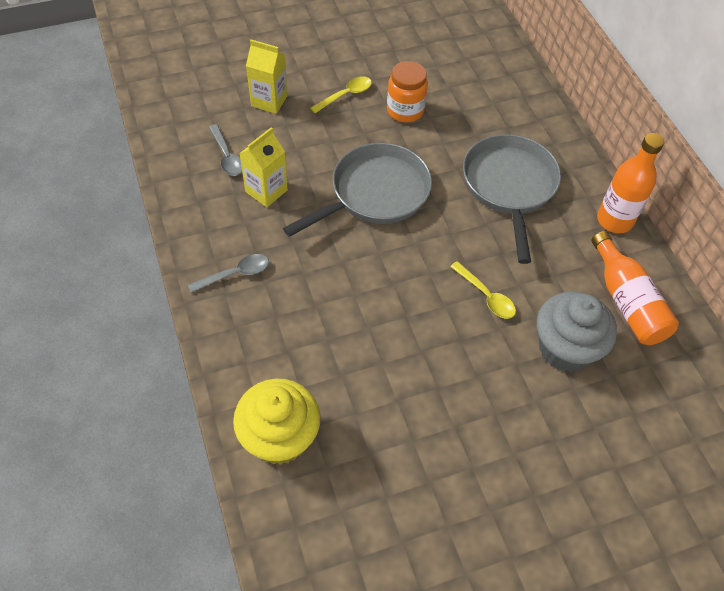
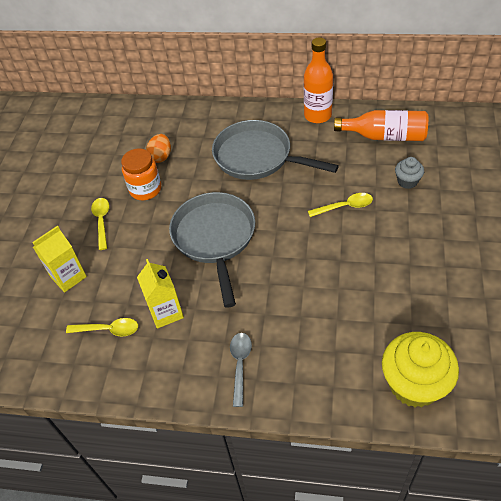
camera: 55 degrees left, 5 degrees down
grey spoon [209,124,242,176] -> yellow spoon [66,318,138,336]
grey cupcake [537,291,617,372] -> grey cupcake [395,157,424,189], size x0.50
none -> orange egg [146,134,171,163]

